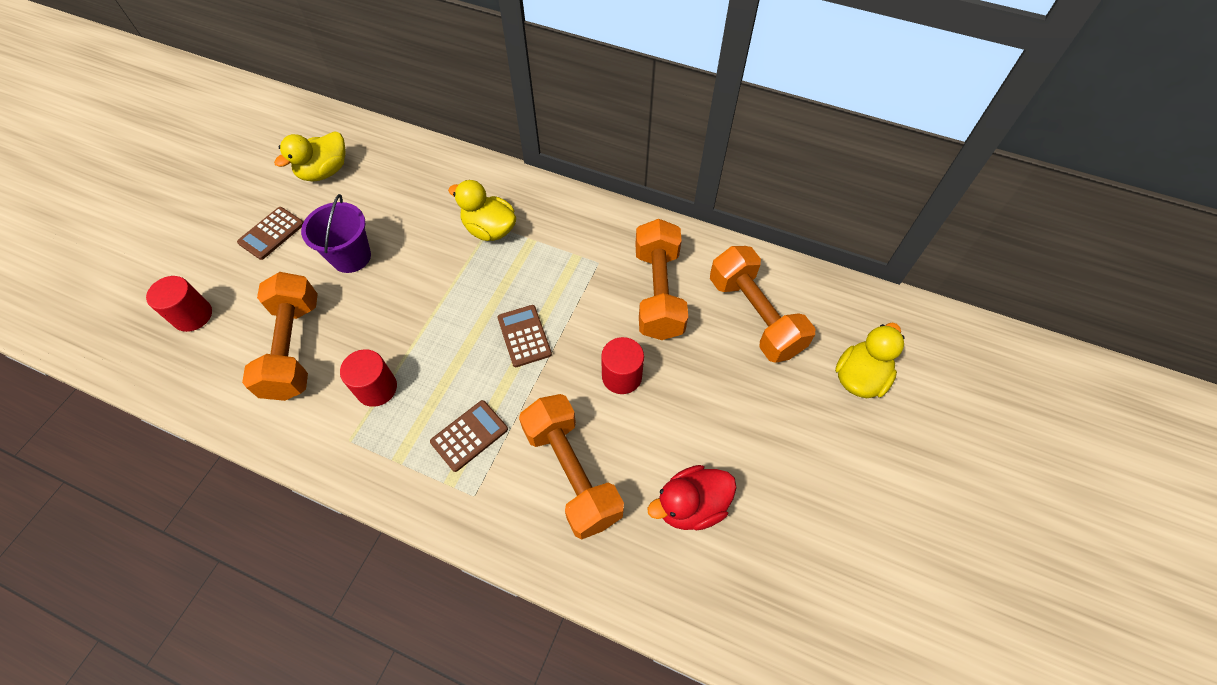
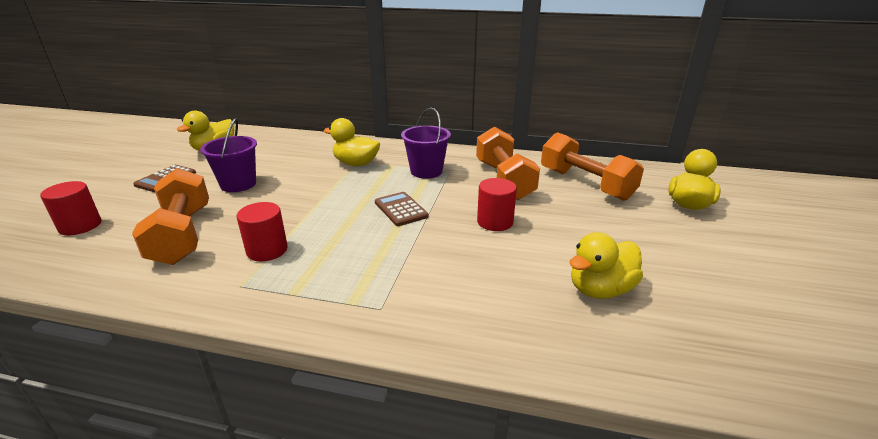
camera: 10 degrees left, 30 degrees down
brown calculator [430,400,508,472] -> none
orange dumbbell [519,394,624,540] -> none
red duck [647,465,737,530] -> yellow duck [569,232,643,299]
none -> purple bucket [401,108,451,179]

